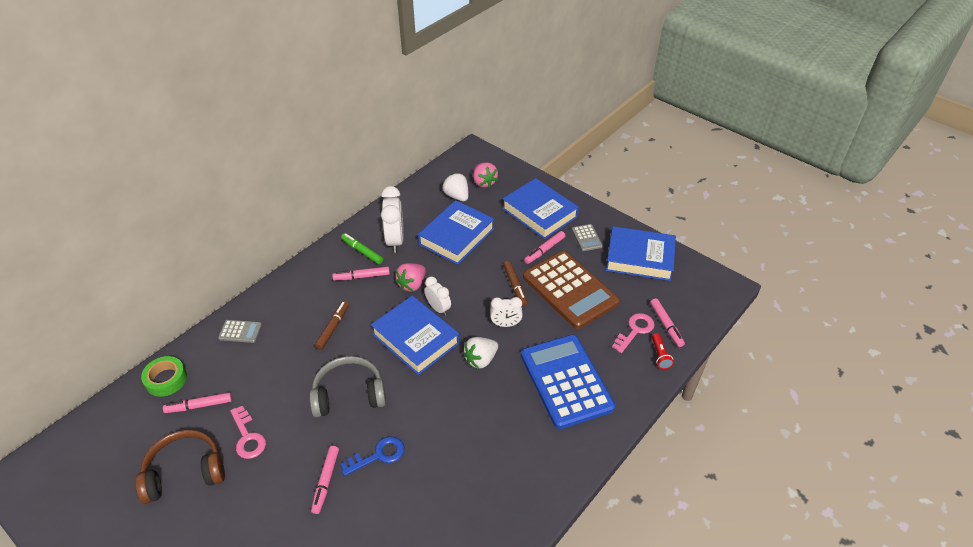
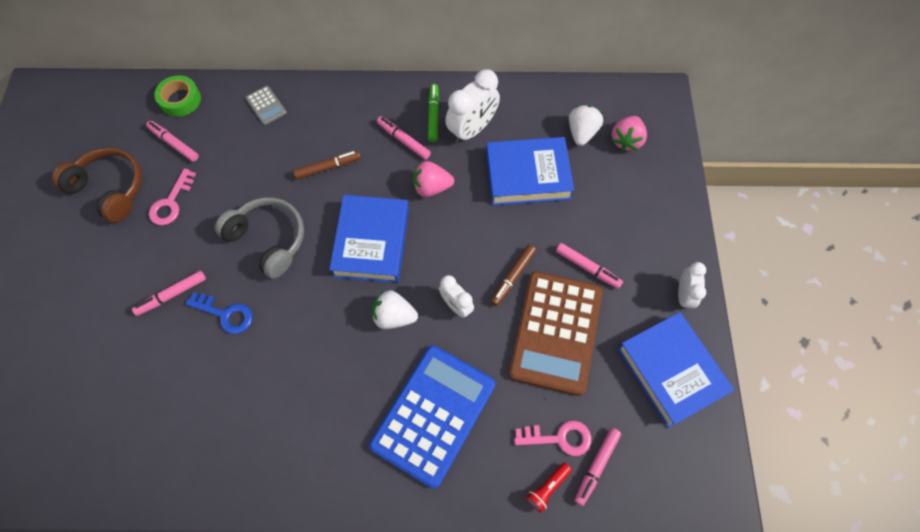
camera: 50 degrees right, 20 degrees up
white clock [424,276,451,316] -> white clock moved to [678,262,706,310]
blue book [502,178,579,239] -> none
pink marker [524,231,565,264] -> pink marker turned 150 degrees counterclockwise [556,243,623,289]
grey calculator [572,224,603,251] -> none

